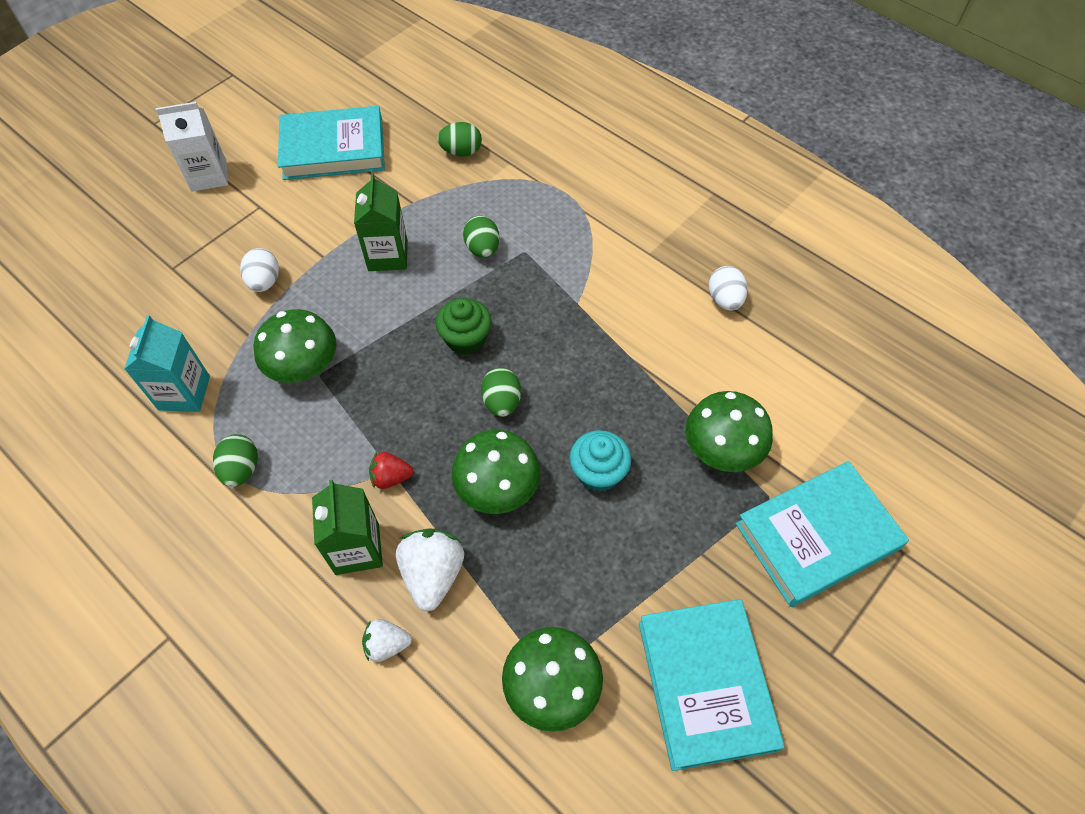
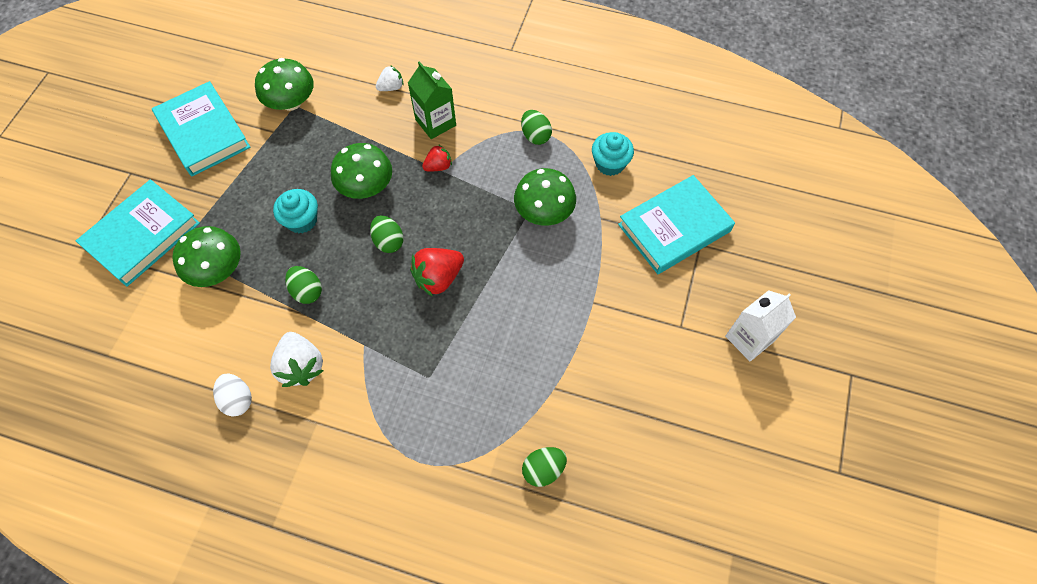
camera: 155 degrees right, 5 degrees up
turquoise carton [124,315,210,412] -> turquoise cupcake [592,132,634,176]
white egg [240,248,279,292] -> none
turquoise book [278,106,385,180] -> turquoise book moved to [618,175,735,274]
green carton [354,173,408,271] -> none
white strawberry [396,528,464,611] -> white strawberry moved to [270,332,324,387]
green cupcake [436,298,492,355] -> red strawberry [410,248,464,297]
green egg [463,216,500,258] -> green egg moved to [285,266,322,304]

